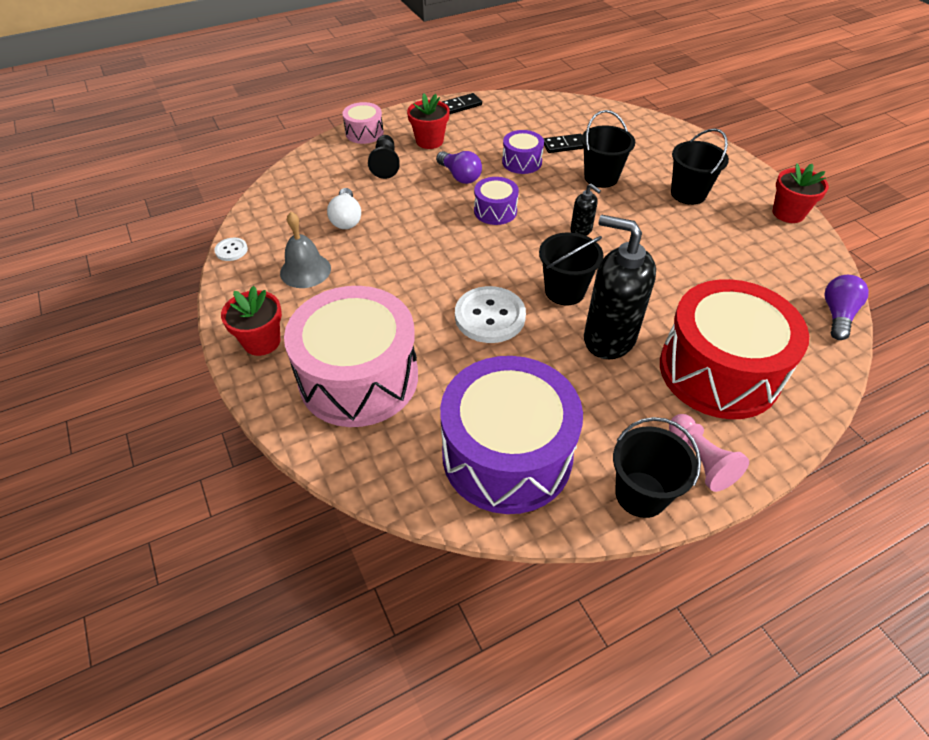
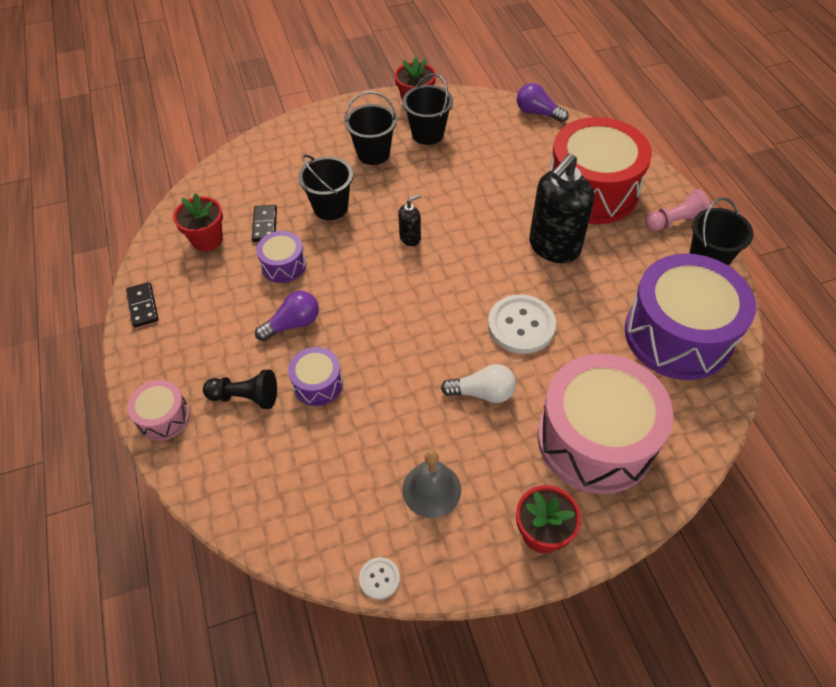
camera: 80 degrees left, 5 degrees up
white light bulb [327,188,361,229] -> white light bulb moved to [441,364,516,403]
red flower pot [407,93,450,149] -> red flower pot moved to [173,193,223,251]
purple drum [474,177,519,225] -> purple drum moved to [288,347,343,406]
black bucket [539,232,604,305] -> black bucket moved to [403,73,453,145]

